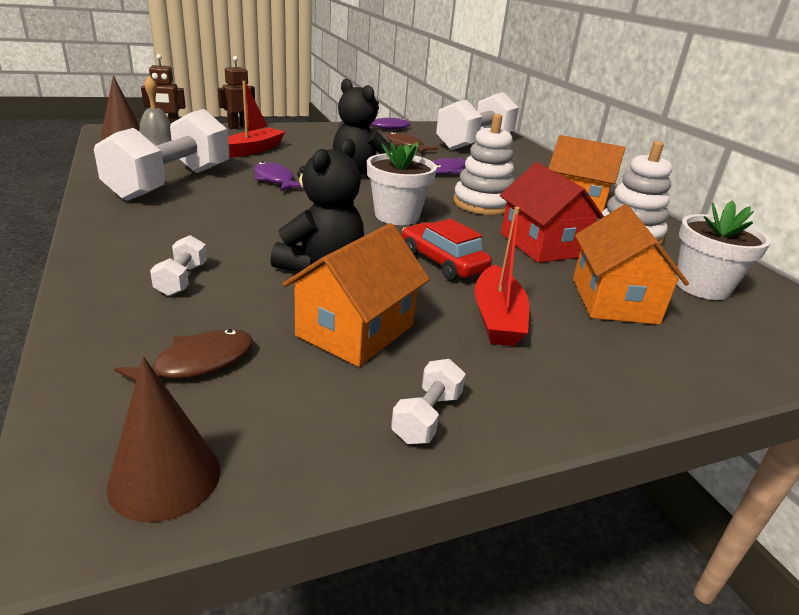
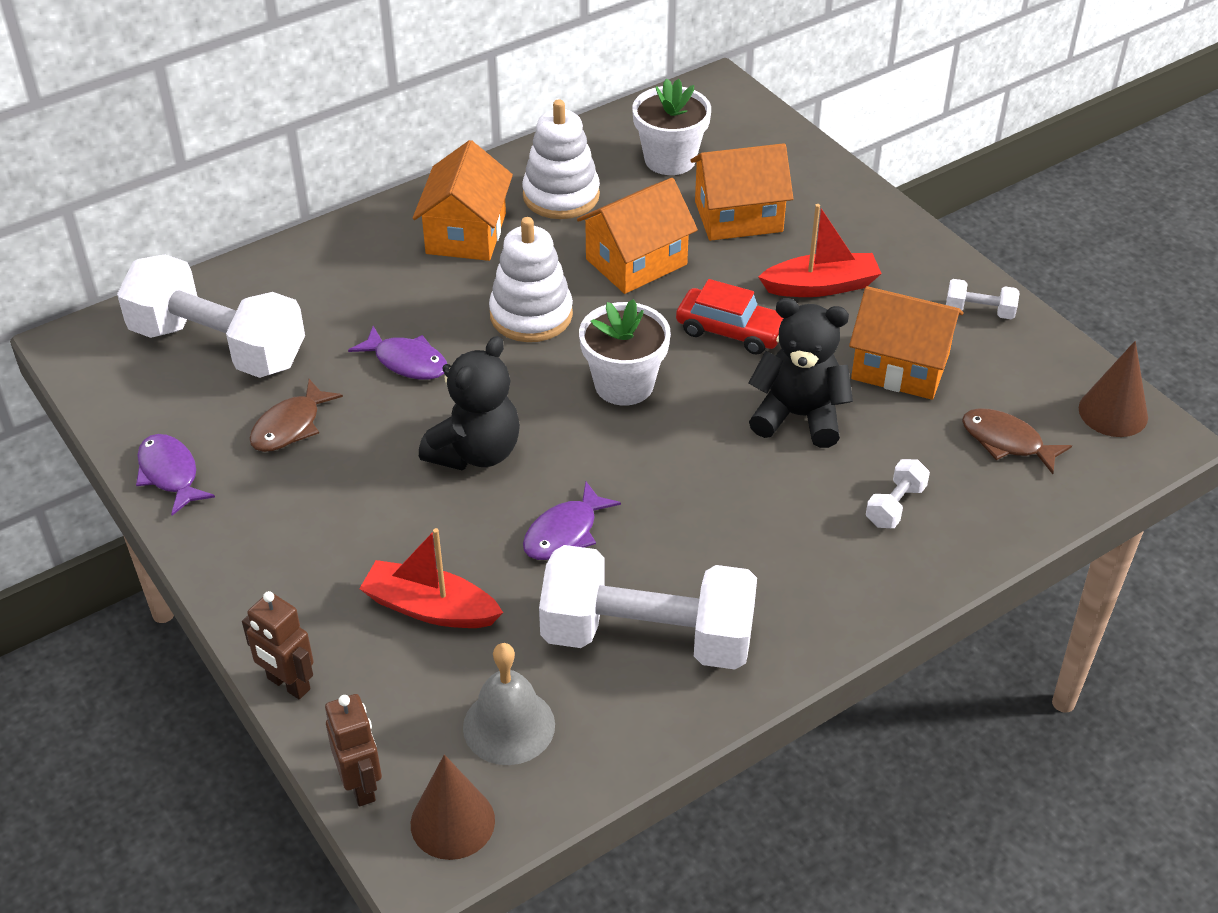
camera: 100 degrees left, 15 degrees up
white dumbbell [150,235,207,296] -> white dumbbell turned 45 degrees counterclockwise [866,459,930,528]
red car [402,219,492,281] -> red car turned 105 degrees counterclockwise [676,279,783,355]
red house [500,162,604,263] -> orange house [577,178,698,294]

